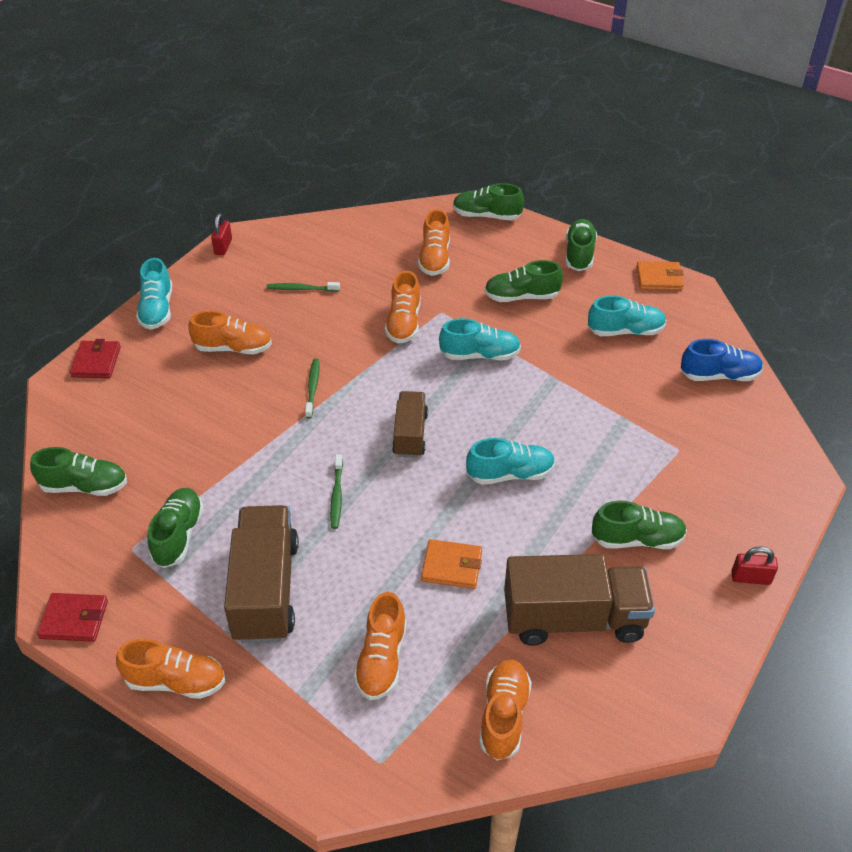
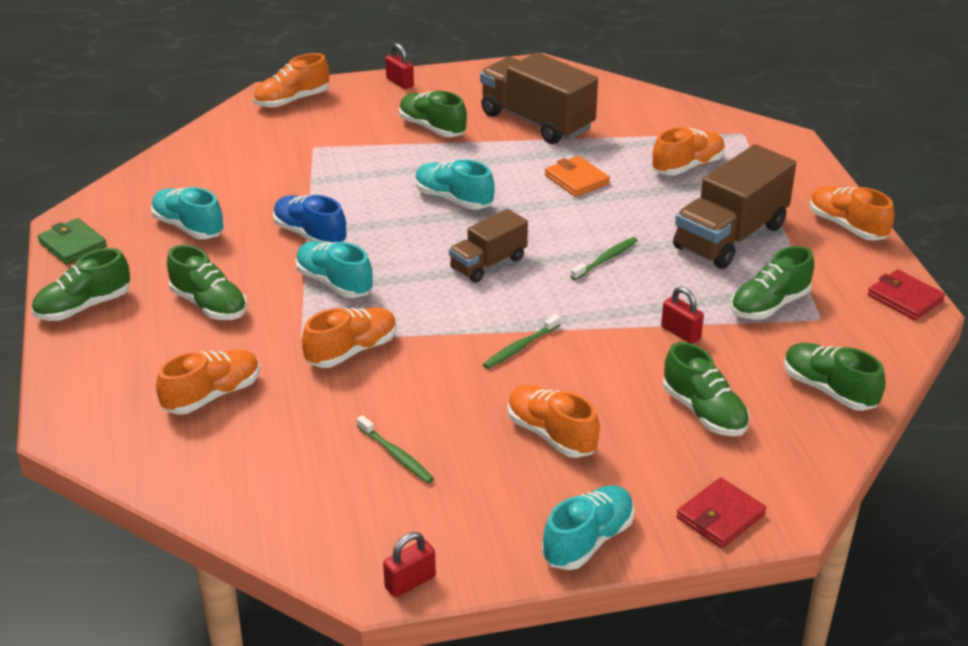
camera: 135 degrees left, 10 degrees down
green shoe [453,183,524,220] -> green shoe moved to [663,342,750,436]
orange shoe [479,659,532,761] -> orange shoe moved to [253,53,329,108]
orange wallet [636,261,684,290] -> green wallet [37,218,107,264]
blue shoe [681,339,763,381] -> blue shoe moved to [273,195,347,243]
none -> red padlock [661,286,704,344]

